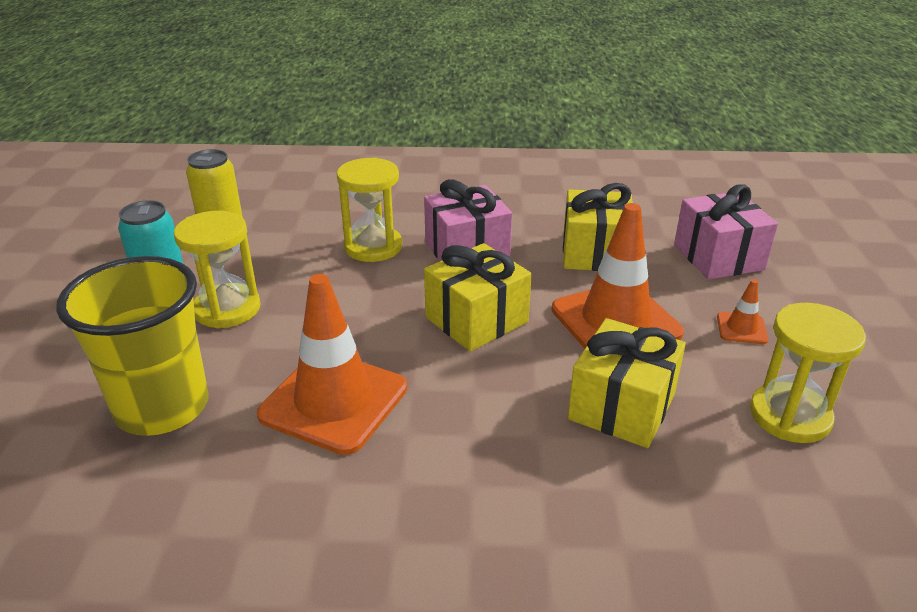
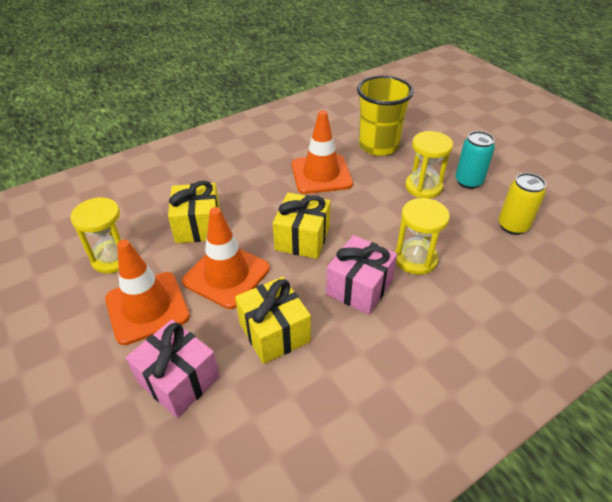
camera: 145 degrees right, 10 degrees up
orange traffic cone [717,279,768,344] -> orange traffic cone [105,240,190,345], size x2.29

